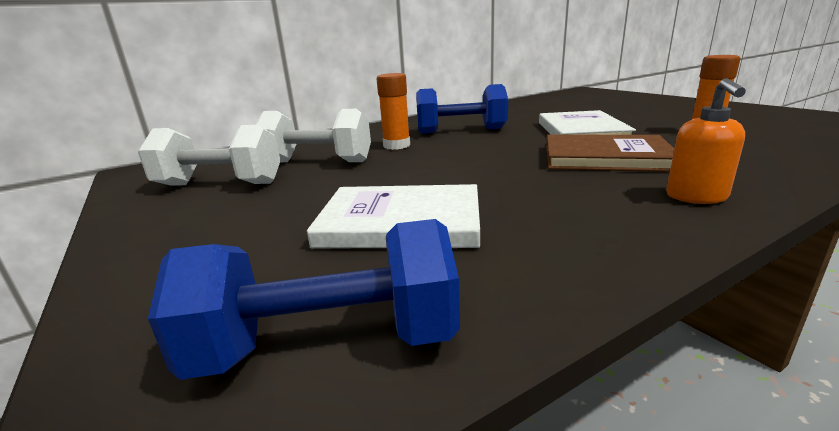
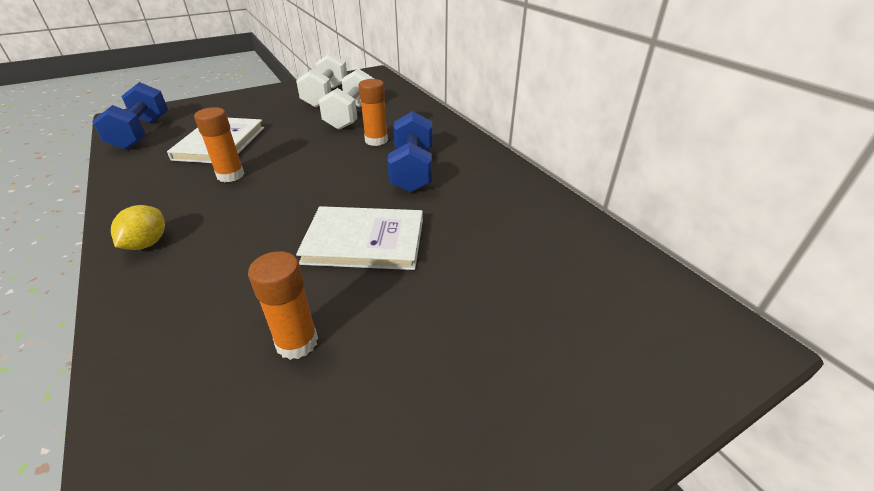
camera: 90 degrees right, 15 degrees up
brown book [546,135,674,172] -> none
orange soap dispenser [666,78,746,204] -> yellow lemon [111,205,165,250]
none -> orange glue stick [194,107,245,182]

